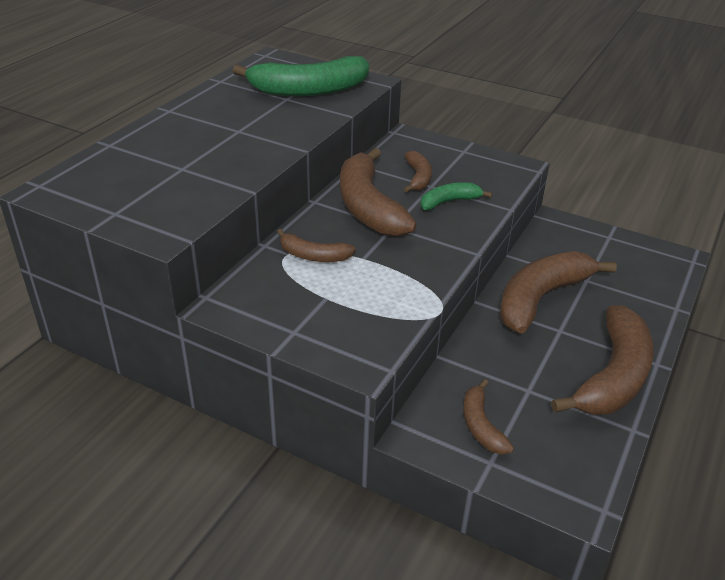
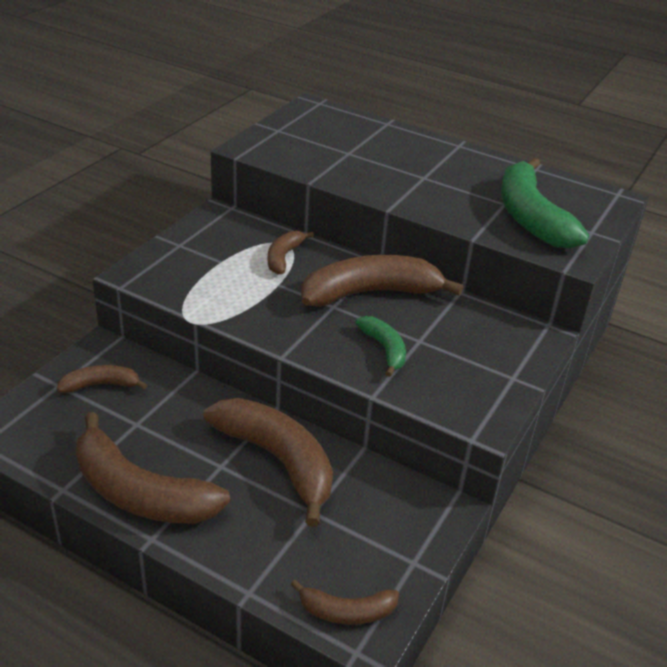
camera: 90 degrees right, 0 degrees up
brown banana [404,151,432,192] -> brown banana moved to [291,580,399,625]

